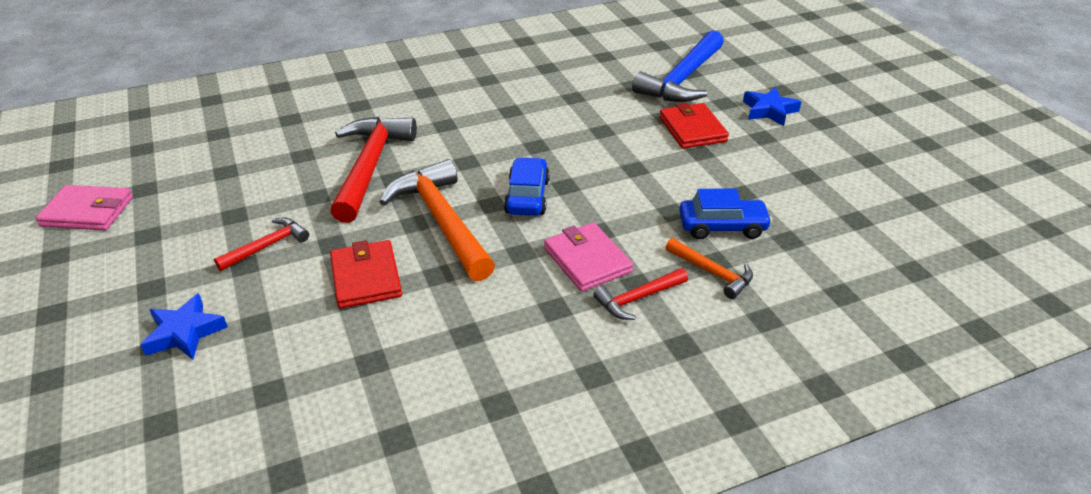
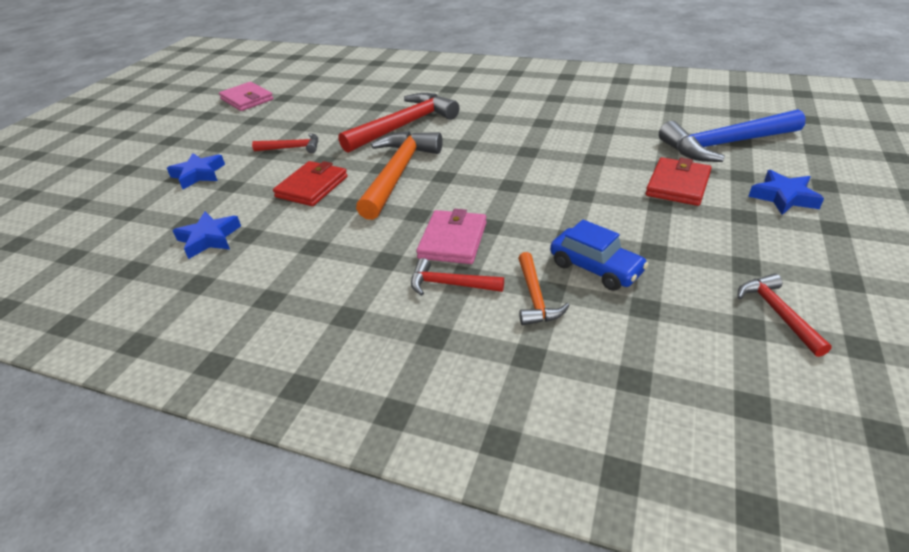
camera: 45 degrees right, 0 degrees up
blue car [504,157,550,216] -> none
none -> blue star [172,211,241,259]
none -> red hammer [737,273,832,357]

